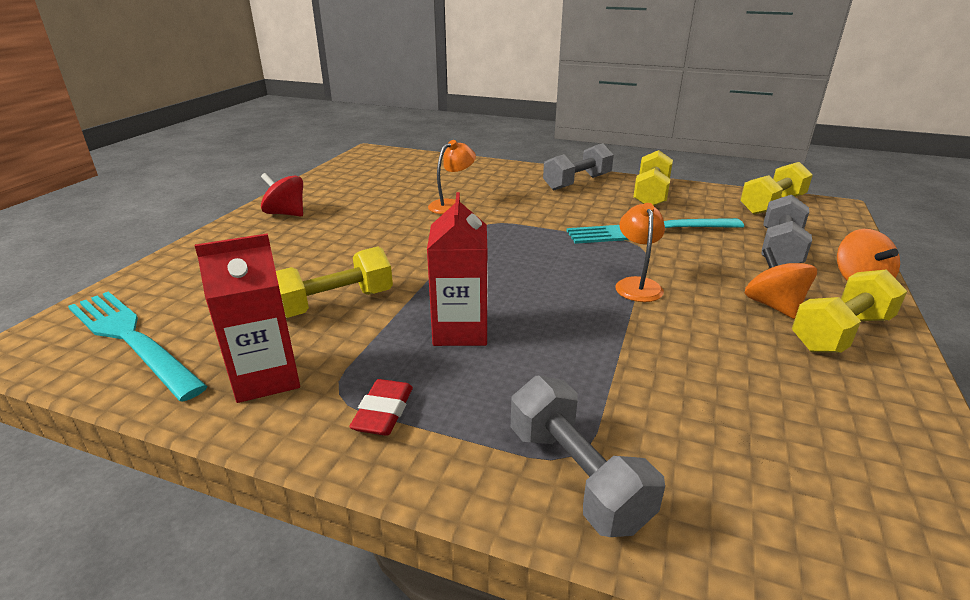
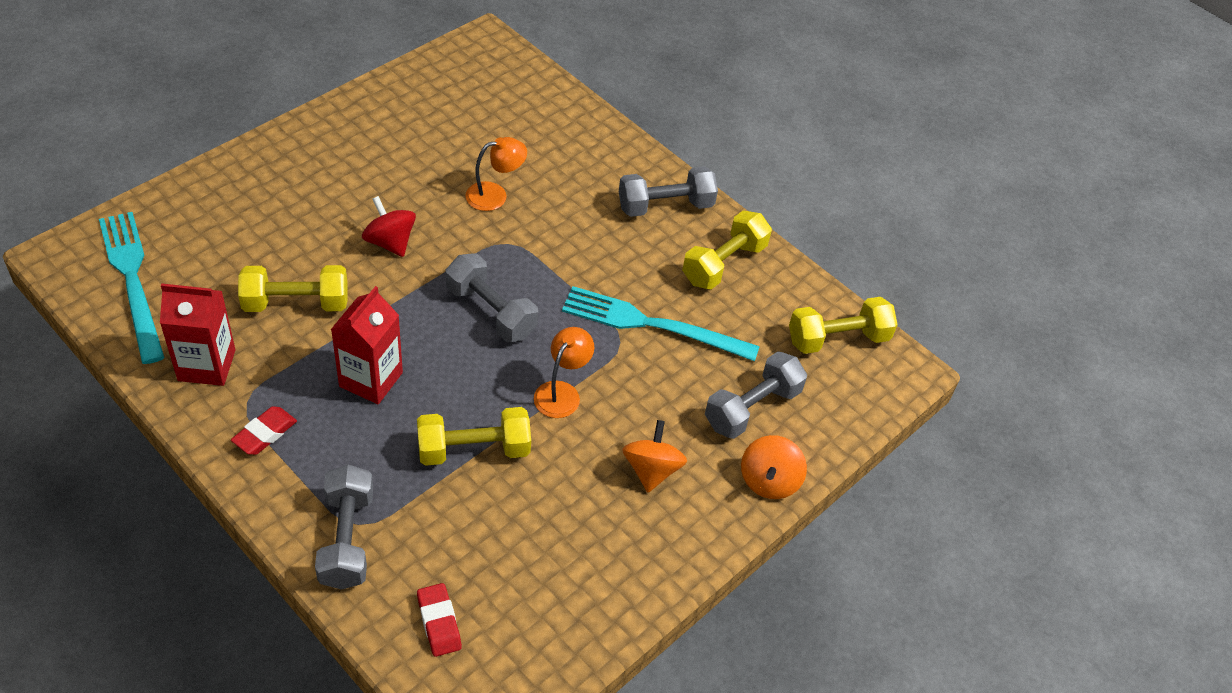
camera: 20 degrees right, 20 degrees up
red spinning top [261,173,303,216] -> red spinning top moved to [362,196,416,257]
yellow dumbbell [792,269,907,353] -> yellow dumbbell moved to [417,407,531,466]
none -> red eraser [417,583,462,657]
none -> grey dumbbell [446,253,538,342]

